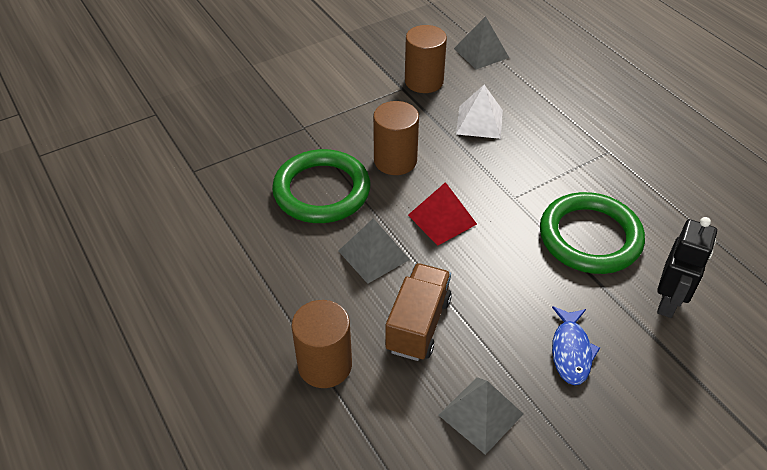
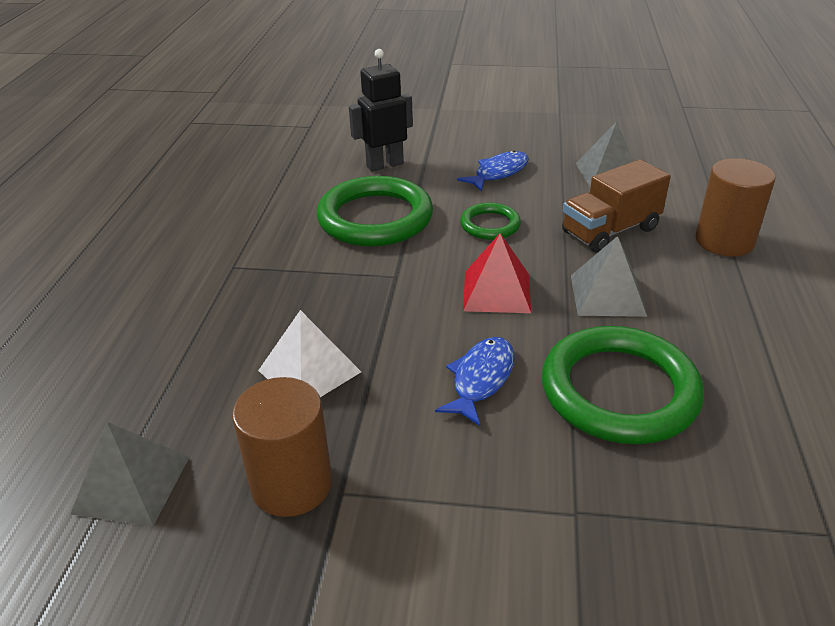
camera: 140 degrees left, 10 degrees down
brown cylinder [373,101,419,175] -> blue fish [435,337,515,426]
none -> green ring [460,203,521,240]

